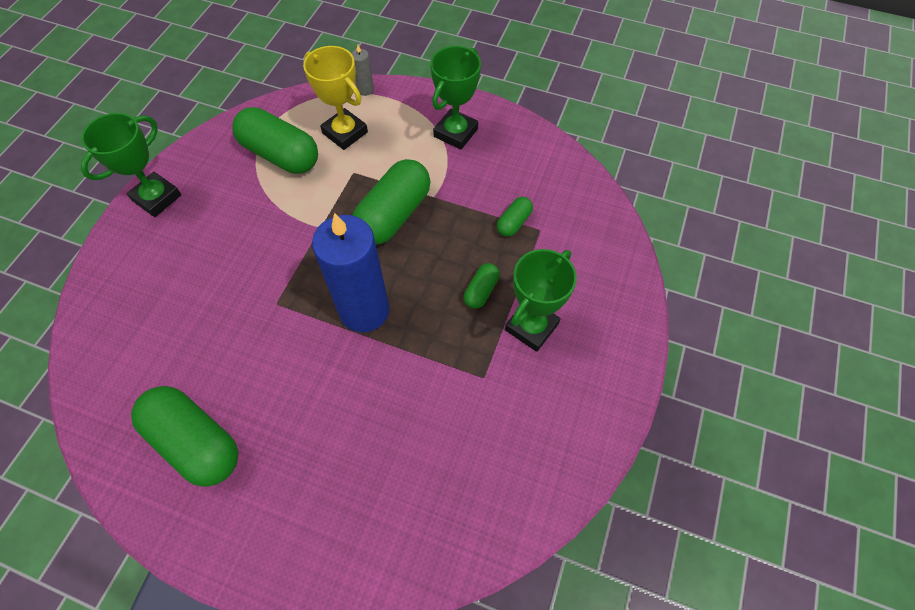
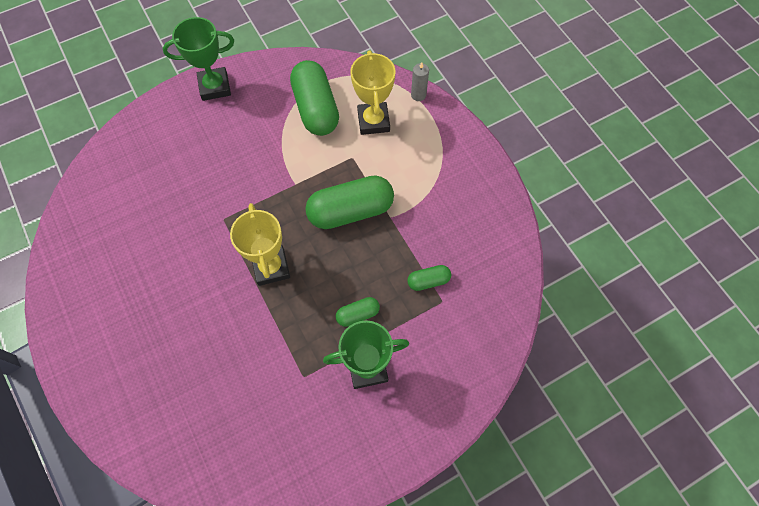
camera: 40 degrees right, 5 degrees up
green capsule [131,386,238,487] -> none
blue candle [312,213,389,332] -> yellow trophy [230,203,290,286]
green trophy [430,46,481,149] -> none

